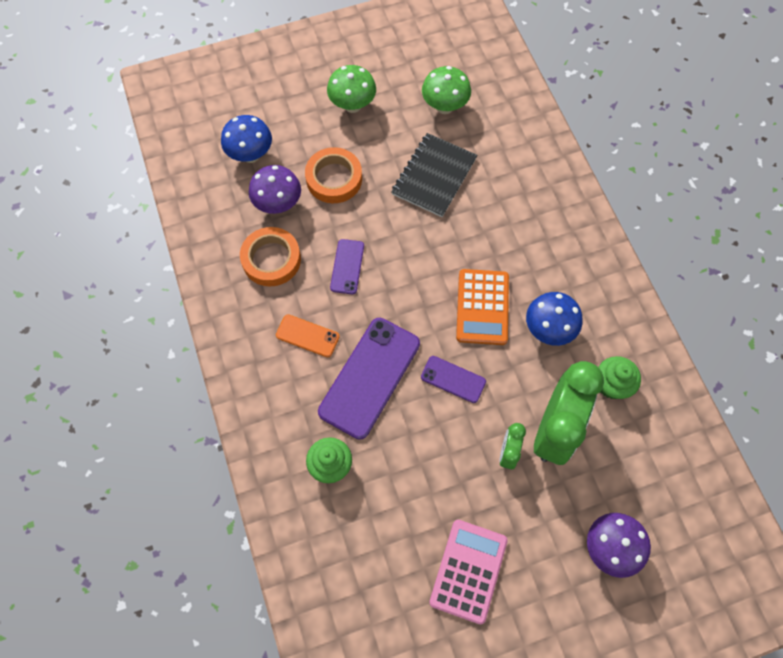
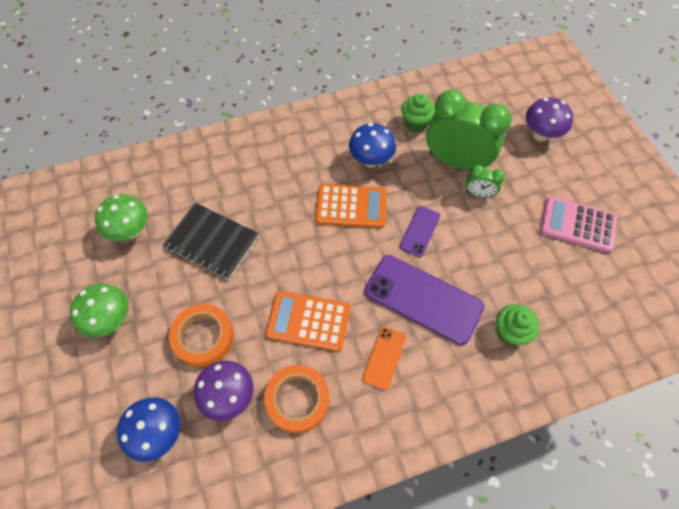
camera: 90 degrees left, 5 degrees down
purple phone [330,239,364,294] -> orange calculator [266,291,350,351]

